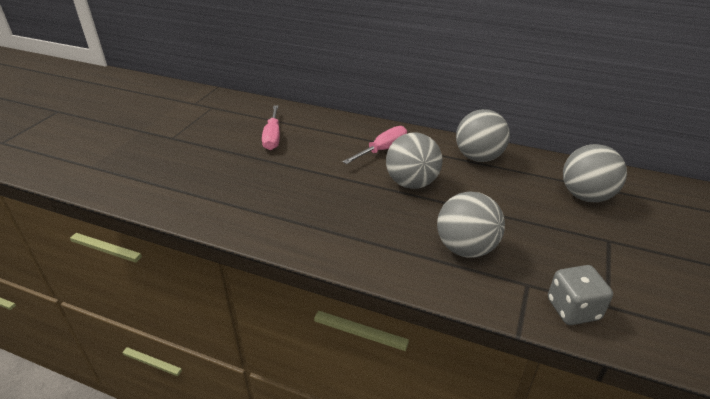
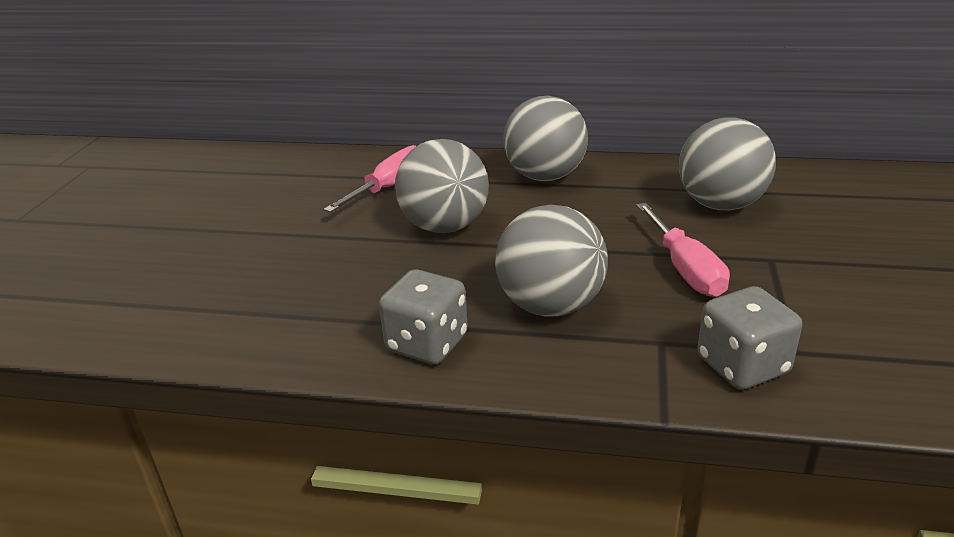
camera: 10 degrees left, 5 degrees down
pink screwdriver [262,105,280,150] -> pink screwdriver moved to [637,203,730,297]
none -> grey dice [379,269,468,365]

